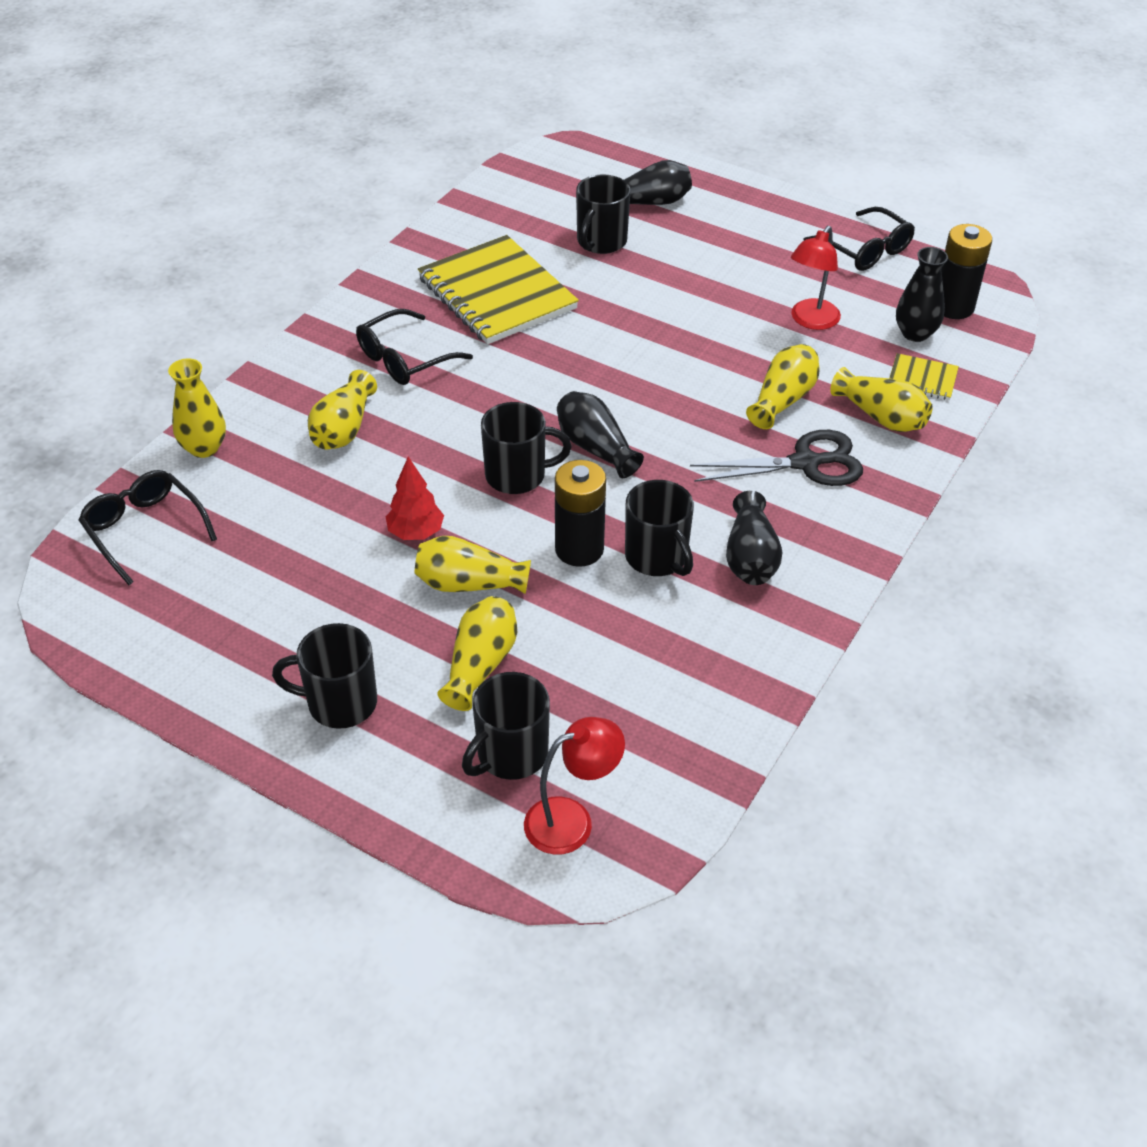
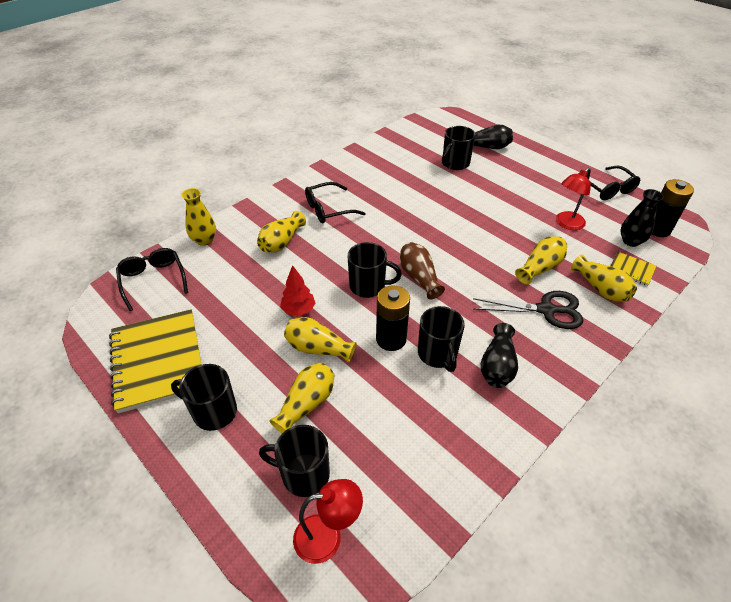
camera: 15 degrees right, 0 degrees up
yellow notebook [418,235,579,344] -> yellow notebook moved to [109,309,202,413]
black mug [462,672,550,780] -> black mug turned 45 degrees clockwise [259,425,330,497]
black vase [557,391,644,478] -> brown vase [400,242,445,299]

